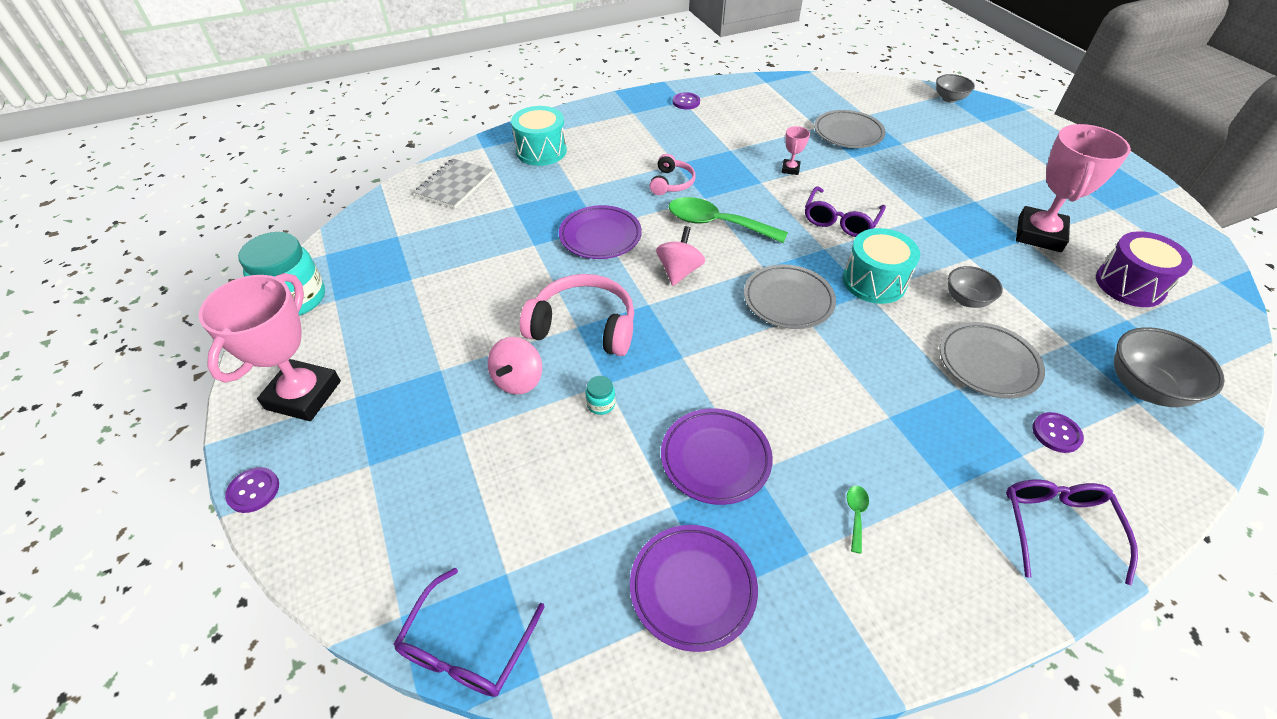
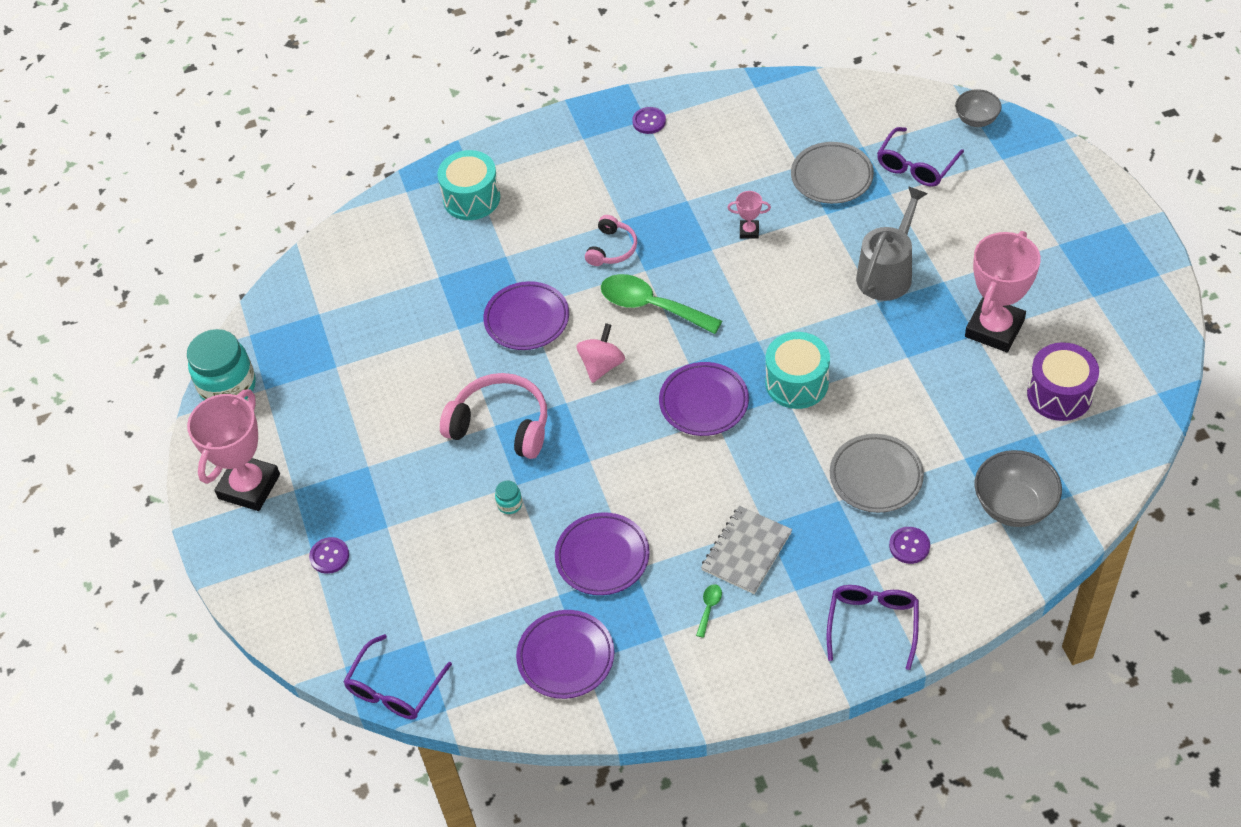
camera: 10 degrees right, 5 degrees up
purple button [225,467,279,513] -> purple button moved to [309,537,349,574]
grey notebook [414,158,492,209] -> grey notebook moved to [701,506,792,594]
pink spinning top [488,337,542,395] -> none
grey plate [744,264,836,329] -> purple plate [659,362,749,436]
pink trophy [782,126,810,175] -> pink trophy turned 75 degrees clockwise [727,191,771,239]
purple glasses [805,186,886,237] -> purple glasses moved to [877,127,964,187]
grey bowl [948,266,1003,308] -> none
none -> grey watering can [856,186,928,301]

